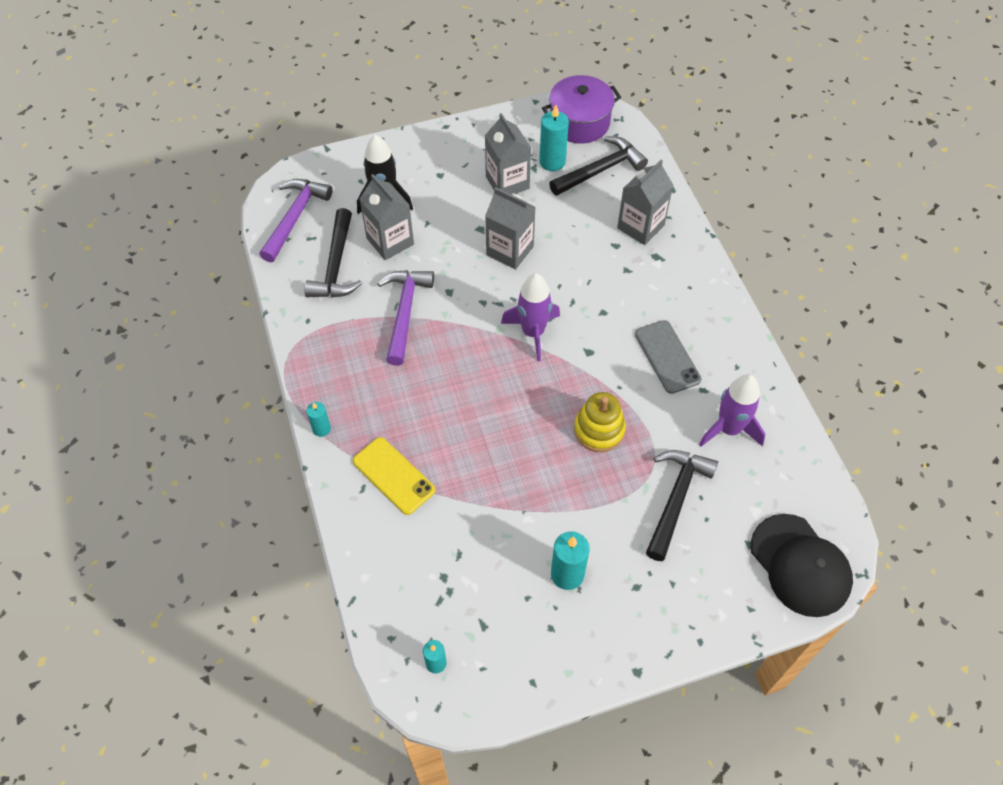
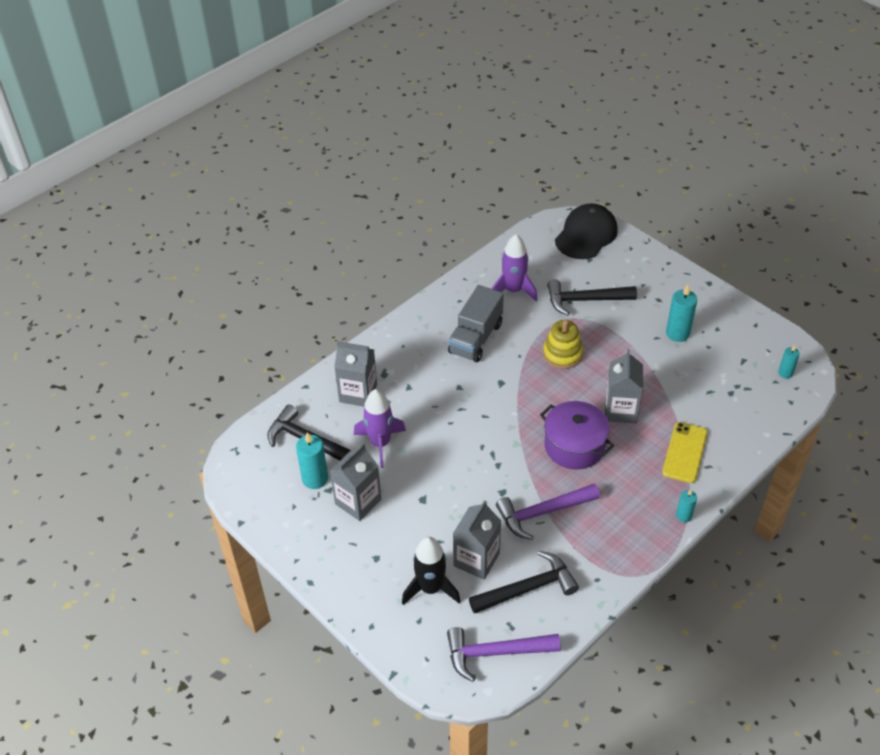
camera: 115 degrees left, 10 degrees down
grey carton [485,187,536,270] -> grey carton moved to [605,349,643,423]
purple rocket [501,273,560,361] -> purple rocket moved to [354,389,406,468]
purple pot [542,75,621,144] -> purple pot moved to [540,401,614,469]
grey phone [635,320,702,394] -> grey truck [448,285,504,362]

